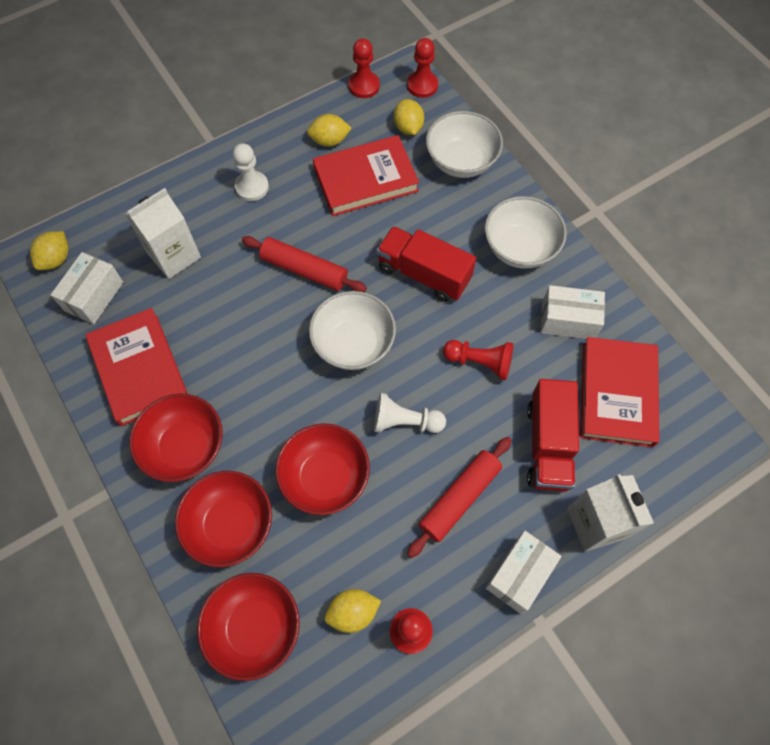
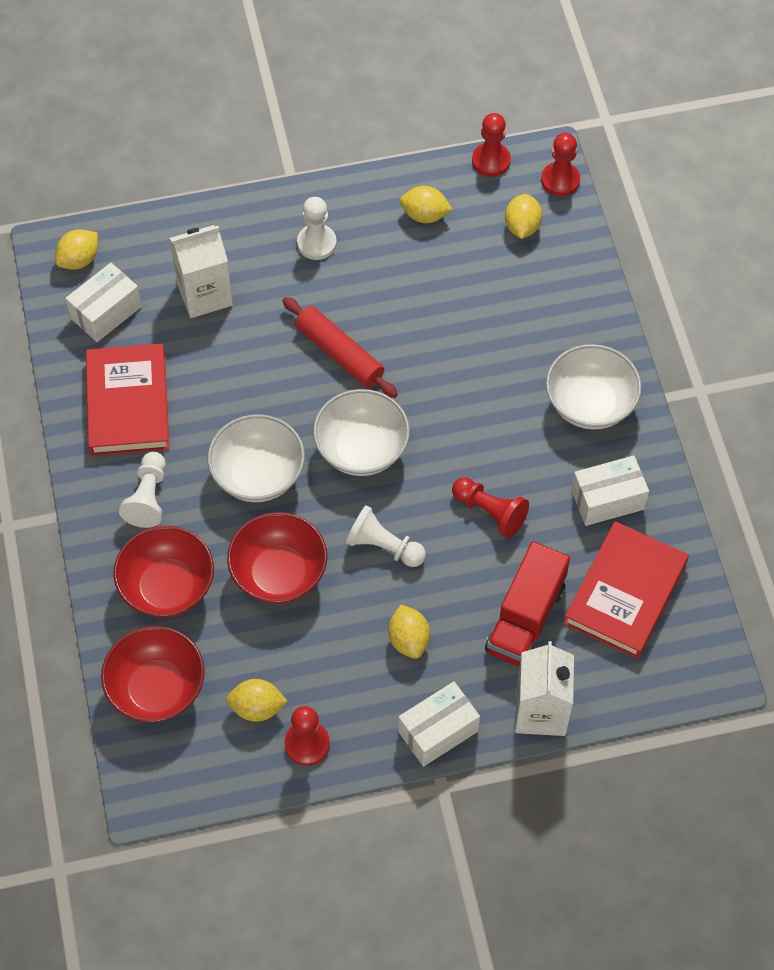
camera: 20 degrees right, 5 degrees down
red bowl [130,394,223,482] -> white pawn [119,452,166,528]
red book [313,135,419,216] -> none
red truck [377,226,476,302] -> none
red rolling pin [407,437,512,558] -> yellow lemon [388,605,430,659]
white bowl [426,111,503,178] -> white bowl moved to [208,414,305,502]
white box [540,285,605,339] -> white box turned 45 degrees counterclockwise [571,455,649,526]

